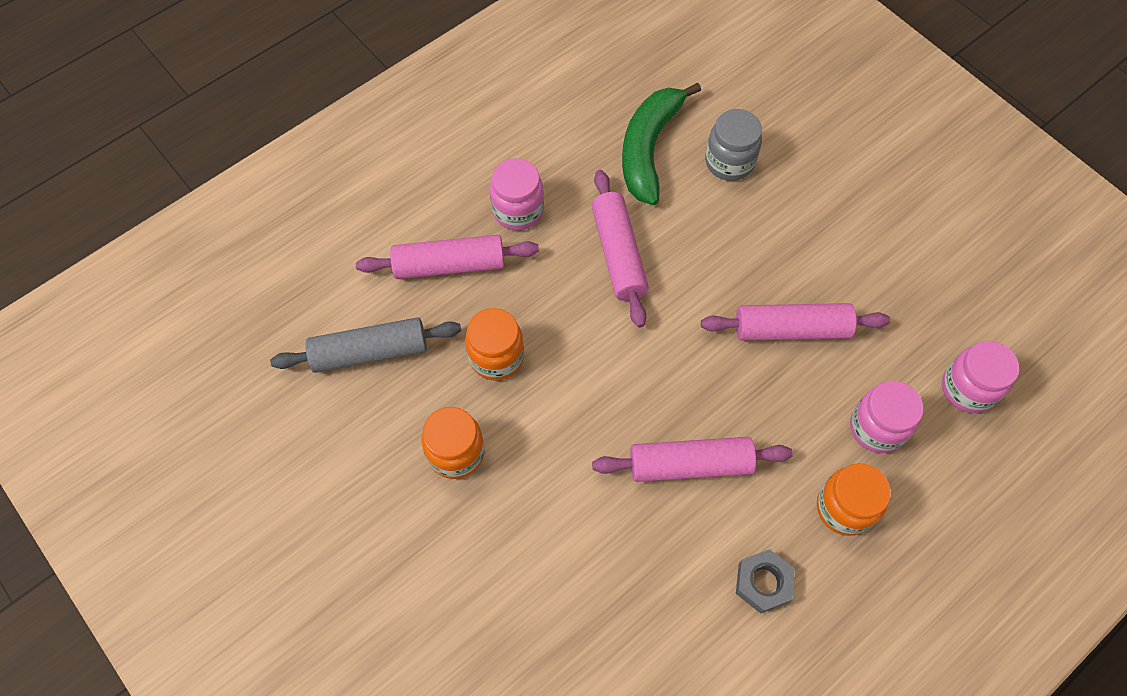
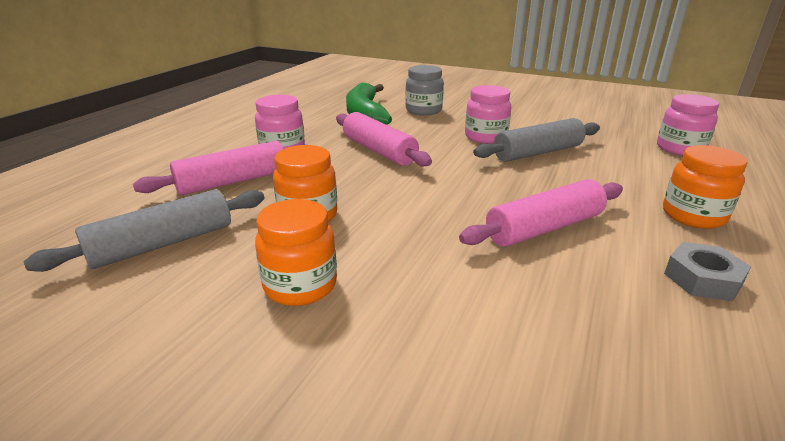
camera: 25 degrees left, 35 degrees down
pink rolling pin [701,303,890,341] -> grey rolling pin [473,118,600,162]
pink jar [850,381,923,453] -> pink jar moved to [465,85,511,144]

